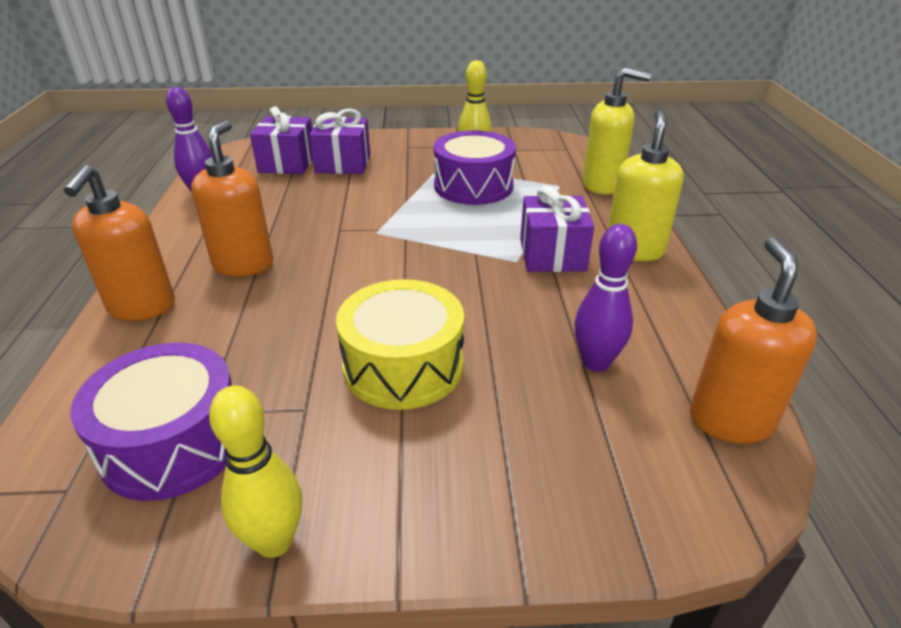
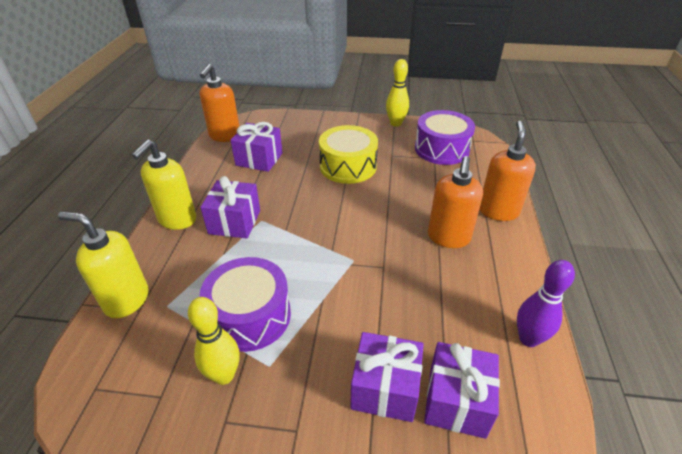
camera: 170 degrees left, 5 degrees up
purple bowling pin [575,224,637,372] -> purple gift [230,122,282,172]

